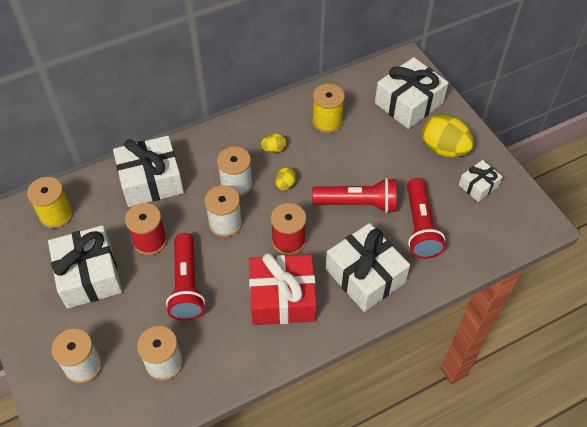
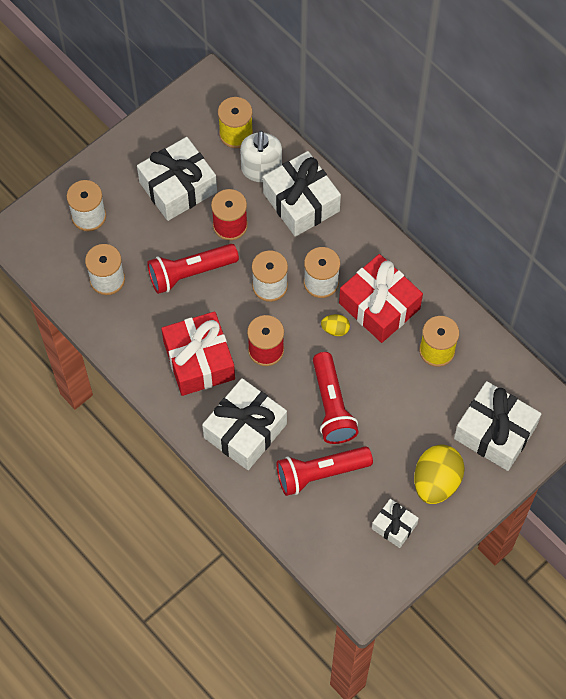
camera: 75 degrees right, 10 degrees up
yellow egg [261,133,286,153] -> red gift [339,254,423,343]
none -> white soap dispenser [240,131,282,182]

